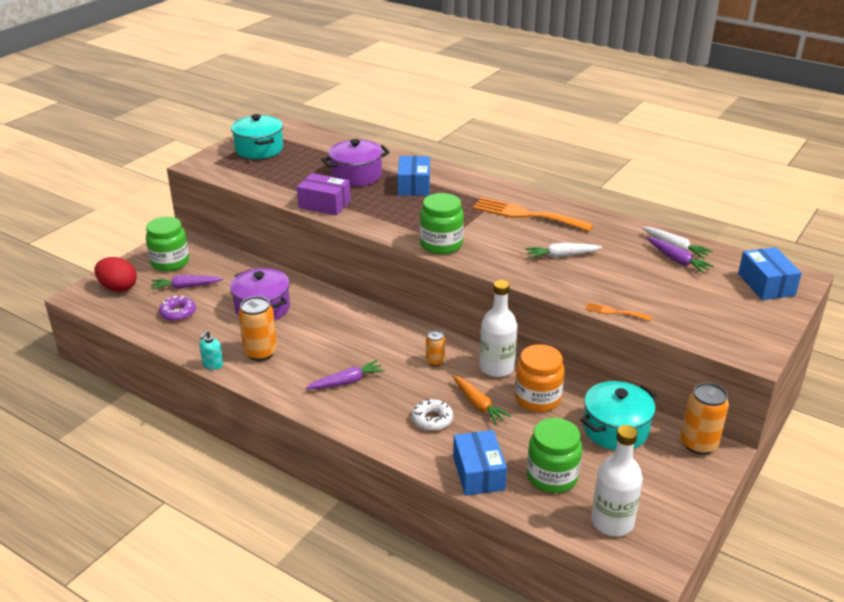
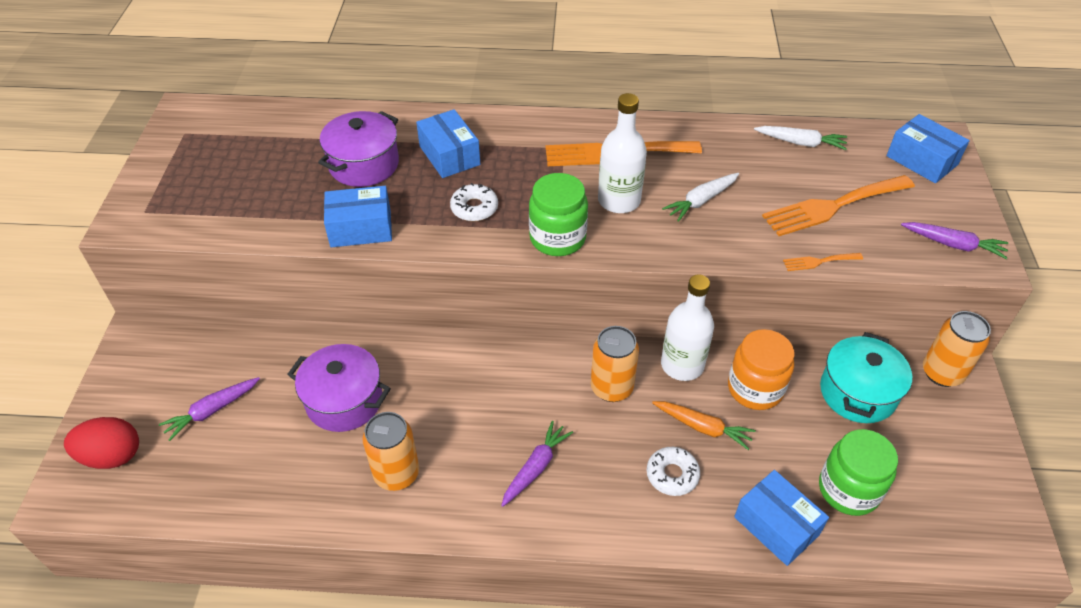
camera: 30 degrees left, 15 degrees up
green jar [146,217,189,271] -> none
purple donut [159,296,196,321] -> none
turquoise soap dispenser [199,330,223,370] -> none
turquoise pot [231,114,283,159] -> none
purple box [297,173,351,216] -> blue box [324,186,392,247]
orange can [426,330,445,367] -> orange can [591,326,639,402], size x1.78
white bottle [591,425,643,536] -> white bottle moved to [598,93,647,213]
purple carrot [646,237,714,273] -> purple carrot moved to [901,222,1008,259]
none -> white donut [450,183,498,221]
none -> orange fork [762,175,915,236]

